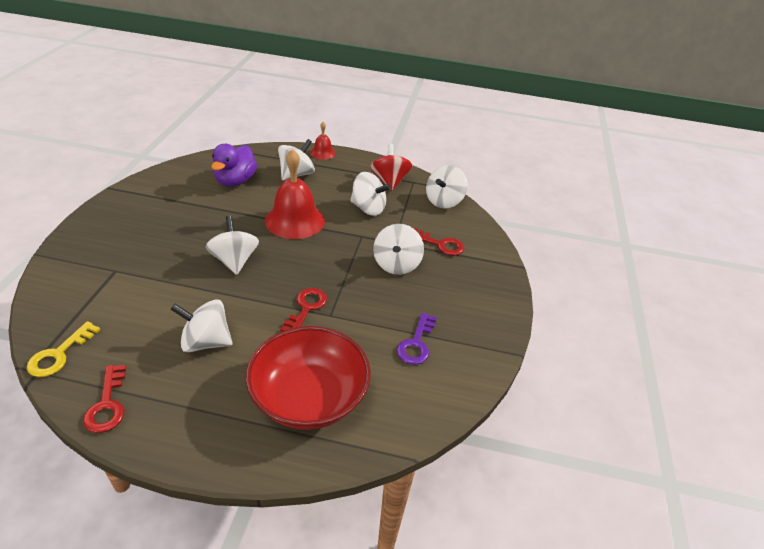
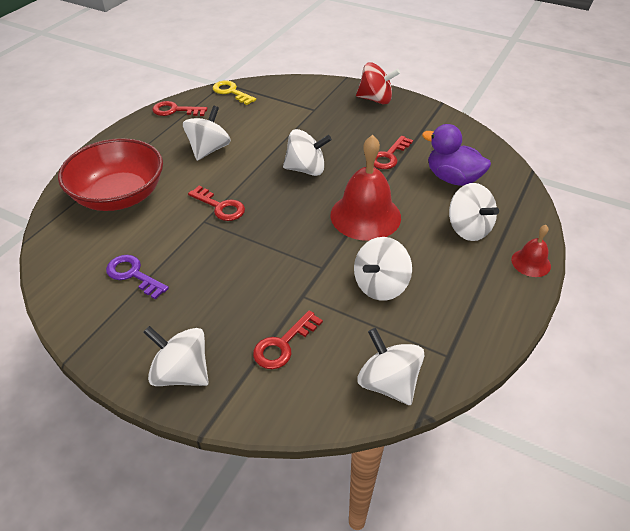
camera: 110 degrees right, 5 degrees up
red spinning top [370,144,412,191] -> red spinning top moved to [356,63,400,104]
white spinning top [373,224,424,275] -> white spinning top moved to [143,326,209,386]
none -> red key [374,136,413,169]

